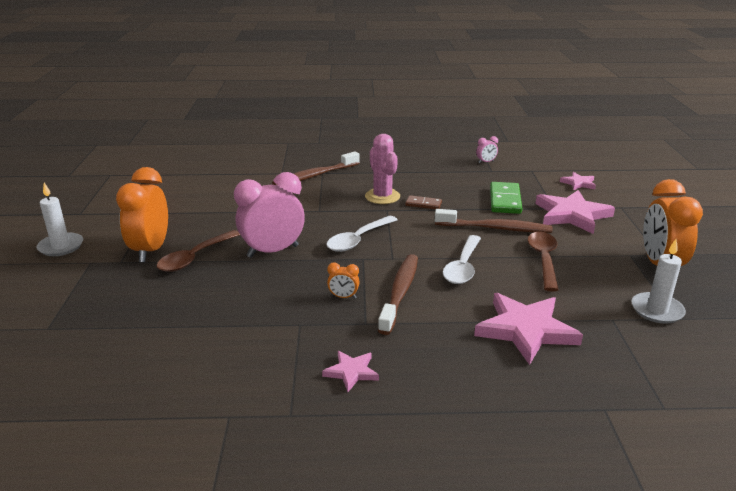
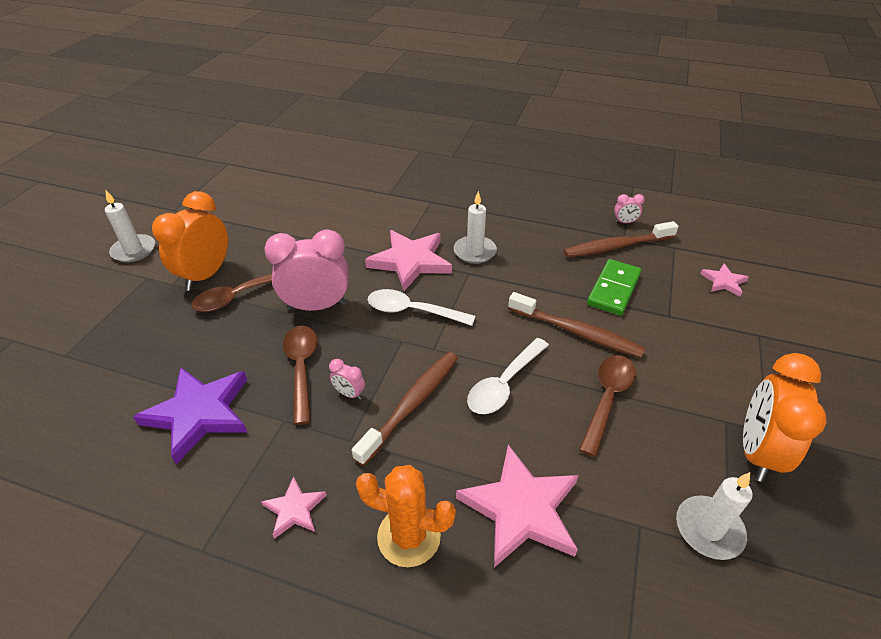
camera: 20 degrees right, 15 degrees up
brown toothbrush [272,151,360,185] -> brown toothbrush moved to [564,221,679,258]
white spoon [326,216,398,252] -> white spoon turned 45 degrees clockwise [367,289,475,326]
orange clock [327,262,359,299] -> pink clock [329,359,365,400]
pink cactus [365,134,400,204] -> white candle [454,191,497,264]
brown domino [405,195,442,209] -> none
pink star [535,190,615,234] -> pink star moved to [365,230,452,291]
none -> purple star [133,367,248,464]
none -> brown spoon [283,326,318,425]
none -> orange cactus [356,465,456,567]

